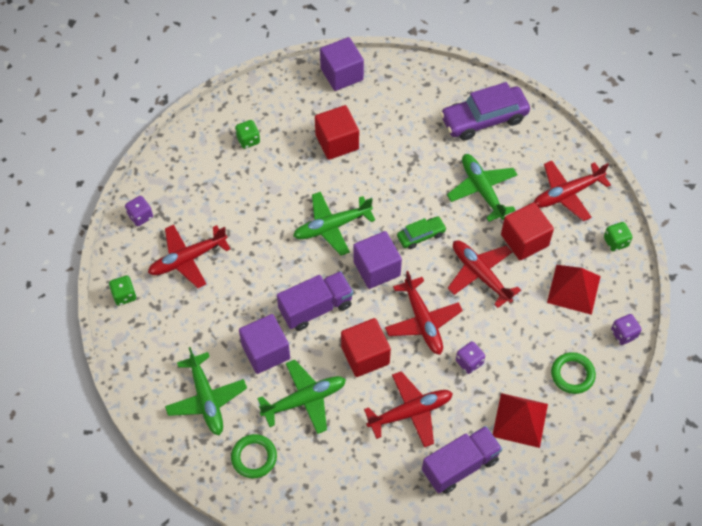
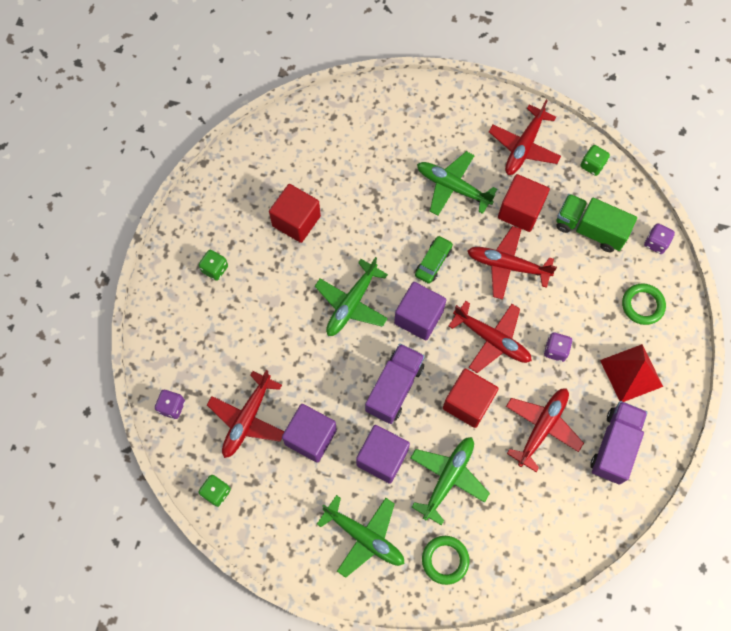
camera: 35 degrees left, 10 degrees up
purple cube [320,37,364,91] -> purple cube moved to [282,404,337,463]
purple car [440,82,530,140] -> none
red pyramid [547,265,601,315] -> green truck [556,194,637,252]

